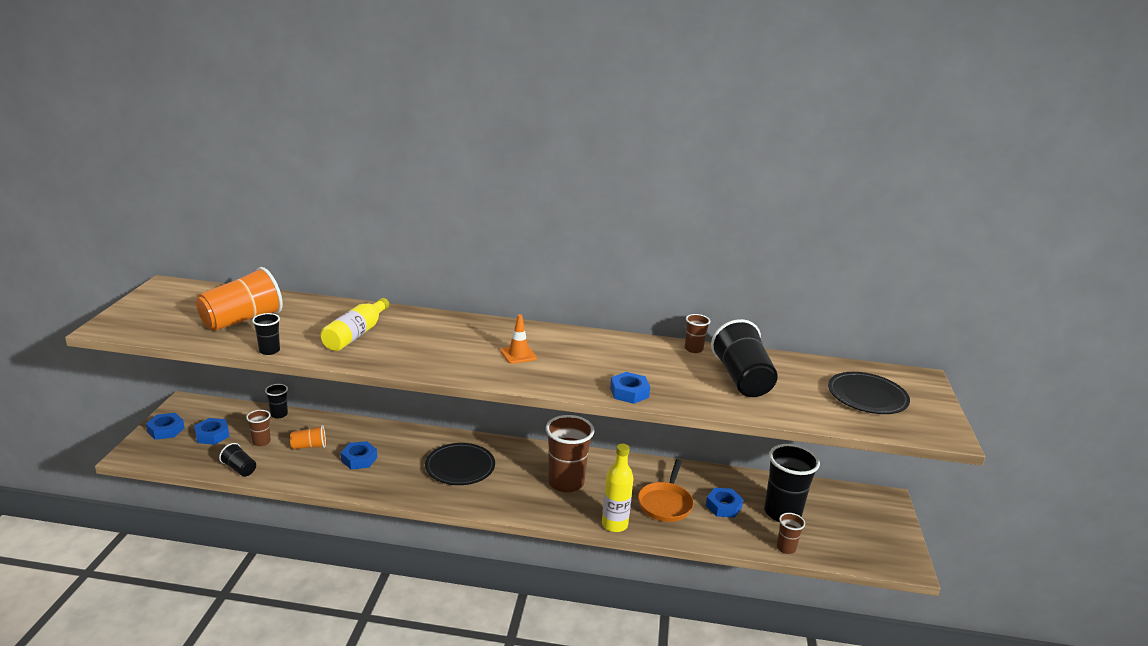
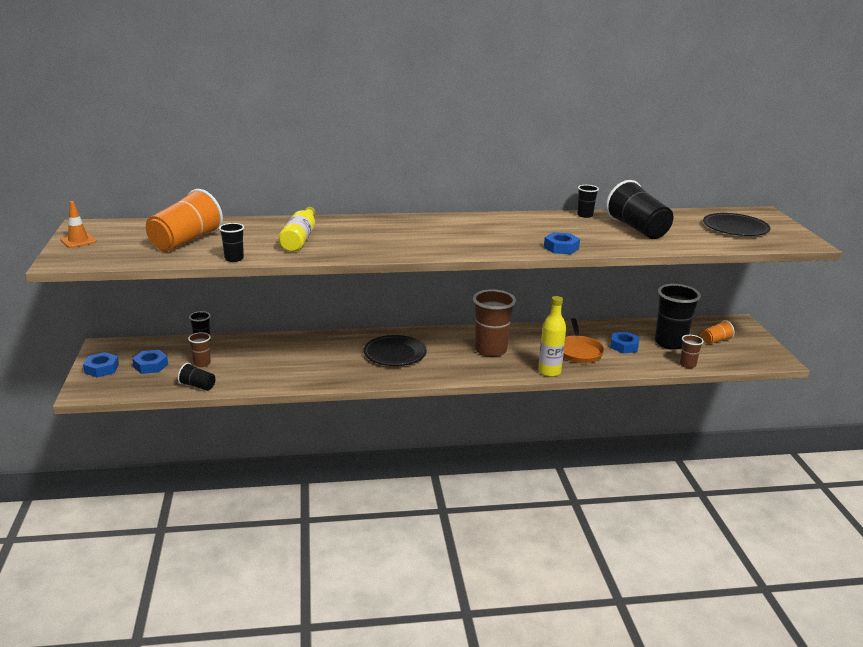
camera: 15 degrees left, 0 degrees up
orange cup [290,425,326,449] -> orange cup moved to [702,320,735,344]
blue nut [341,441,377,470] -> none
orange traffic cone [500,314,537,364] -> orange traffic cone moved to [60,201,97,248]
brown cup [685,314,710,353] -> black cup [577,185,599,218]

